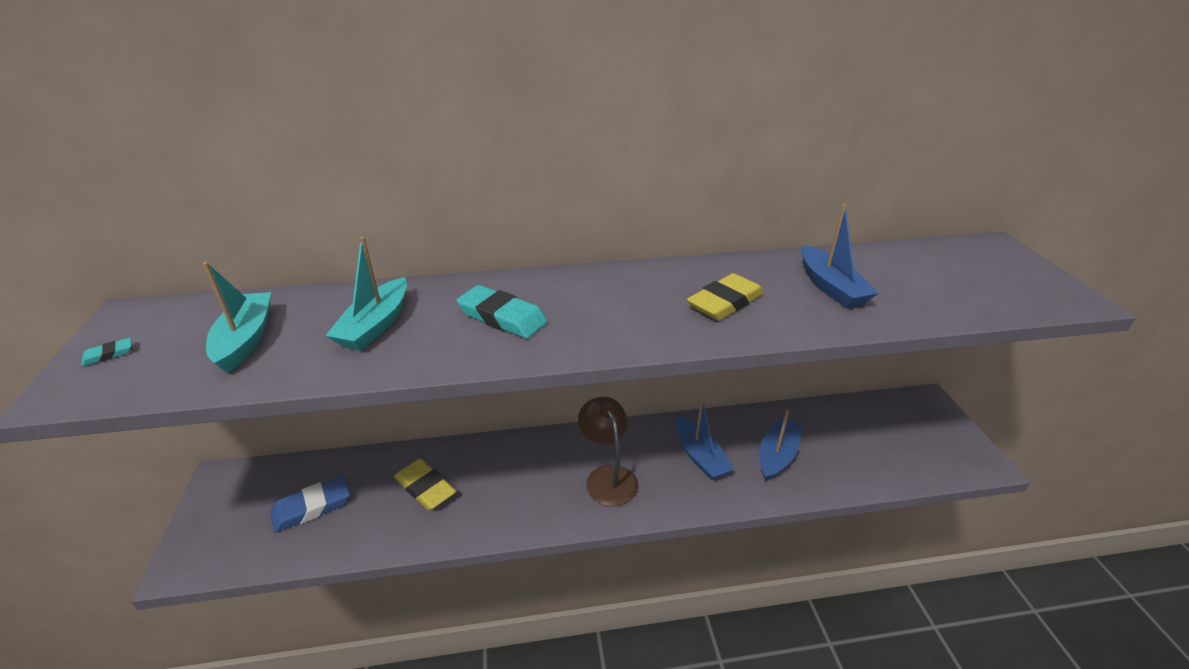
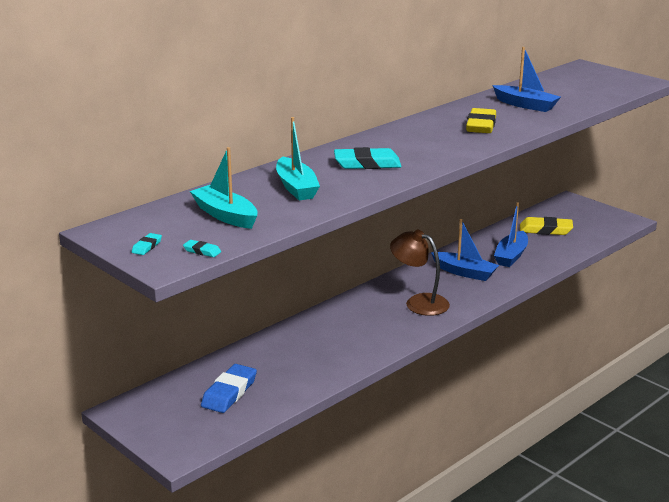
camera: 35 degrees left, 10 degrees down
yellow eraser [394,459,456,510] -> yellow eraser moved to [520,217,573,235]
blue boat [759,410,802,482] -> blue boat turned 150 degrees counterclockwise [494,202,528,267]
none -> turquoise eraser [183,240,221,257]

